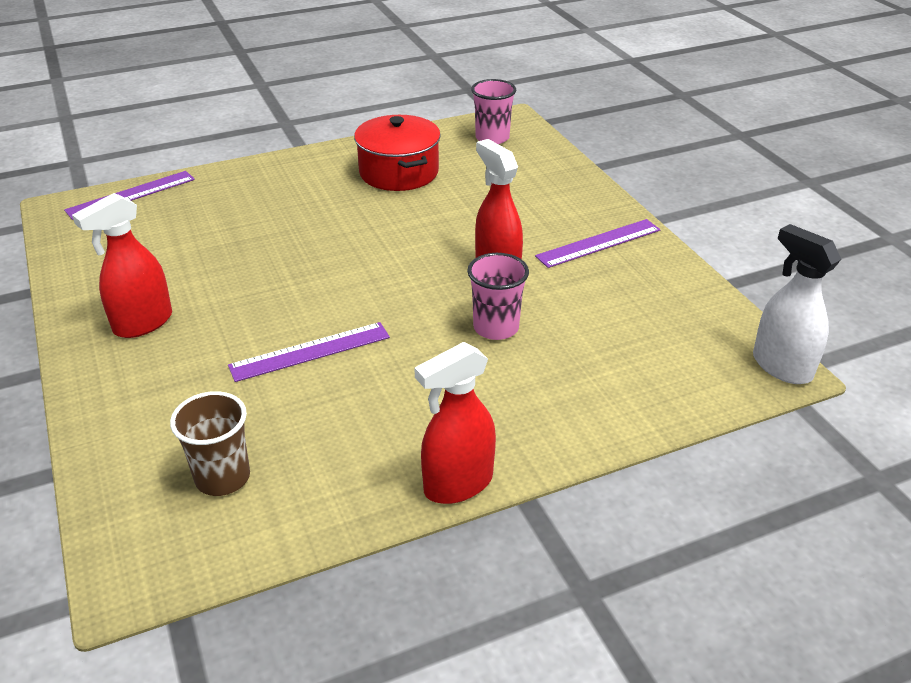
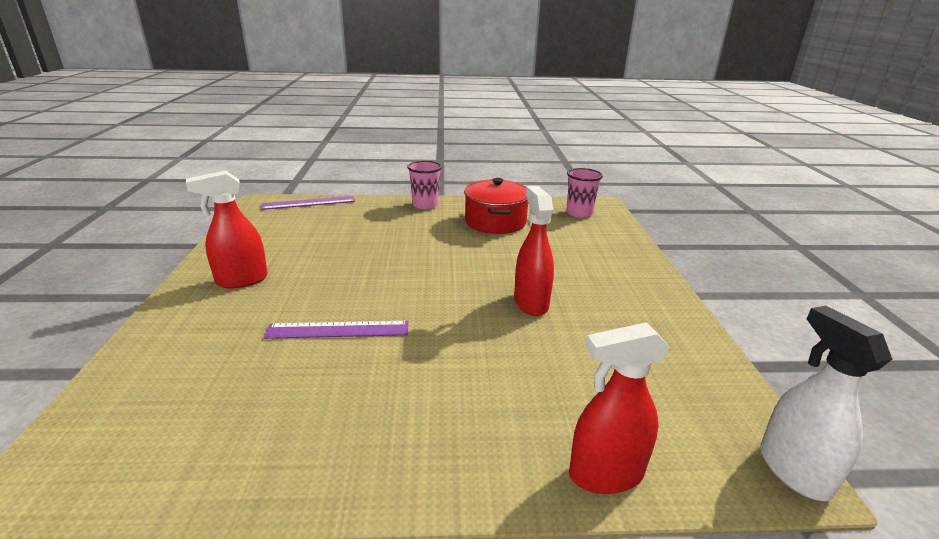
camera: 20 degrees right, 10 degrees down
brown cup [170,391,250,496] -> none
red spray bottle [414,342,496,504] -> red spray bottle moved to [569,322,670,494]
pink cup [467,253,529,340] -> pink cup moved to [407,161,442,210]
purple ruler [535,219,660,268] -> none

